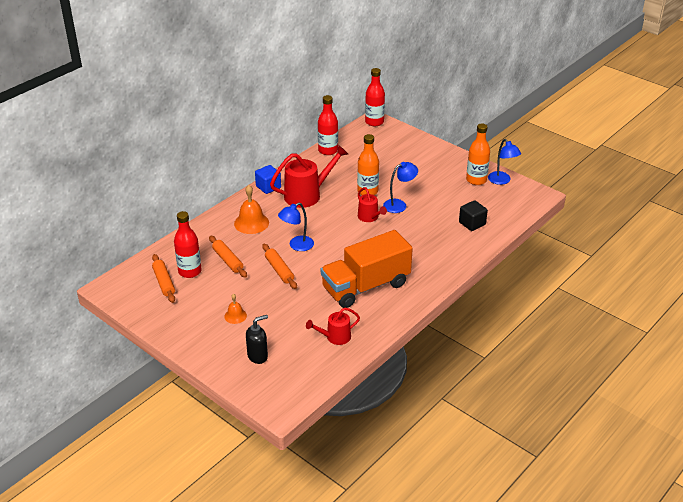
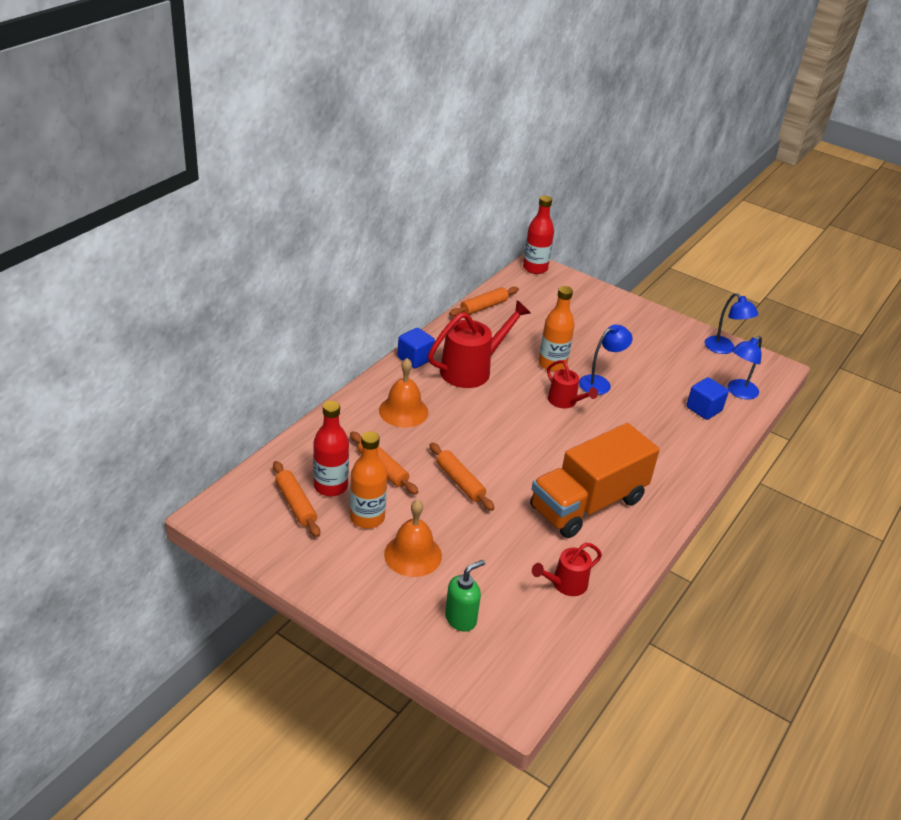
camera: 10 degrees left, 0 degrees up
orange bell [224,294,247,324] -> orange bell [384,499,442,577], size x1.75
black soap dispenser [246,315,268,364] -> green soap dispenser [445,560,485,632]
blue lamp [278,203,314,251] -> blue lamp moved to [727,336,762,400]
red bottle [318,95,338,155] -> orange rolling pin [449,287,519,316]
black cube [459,200,488,231] -> blue cube [686,377,729,420]
orange bottle [466,123,490,185] -> orange bottle moved to [350,431,387,529]

